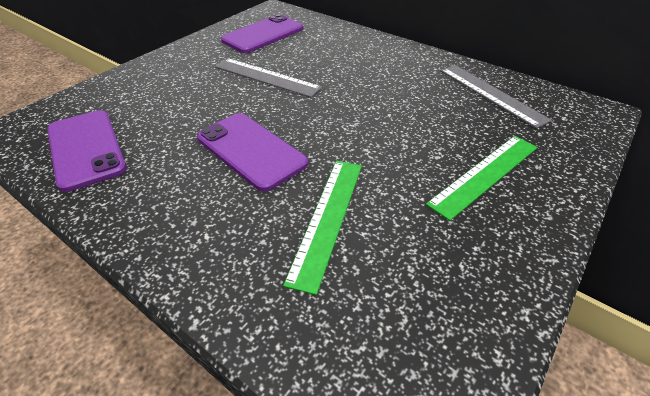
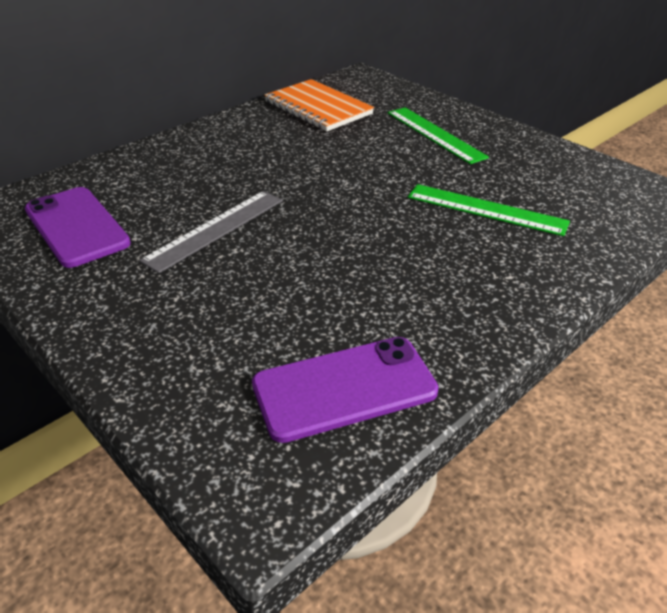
camera: 80 degrees left, 5 degrees down
purple phone [197,113,308,192] -> none
grey ruler [441,65,552,129] -> orange notebook [264,79,374,132]

